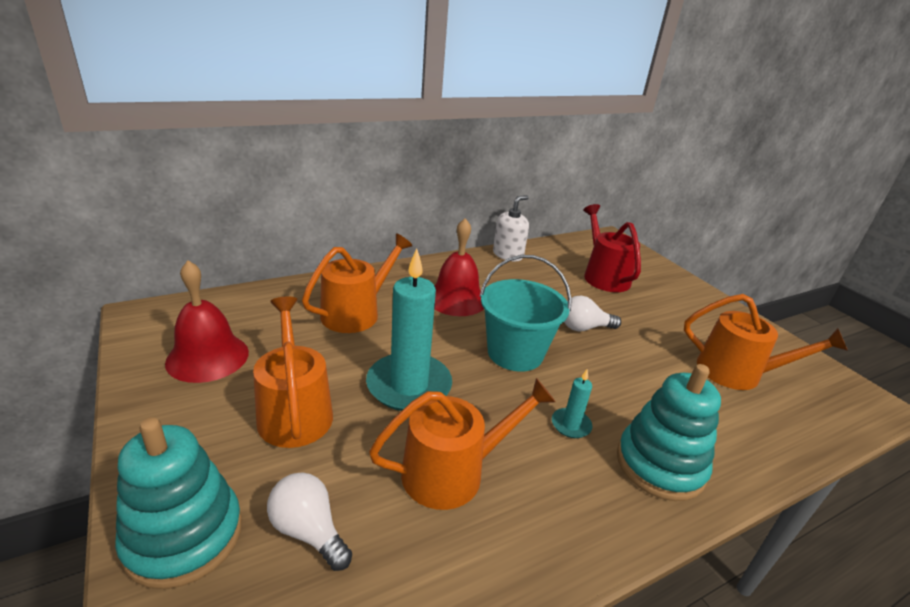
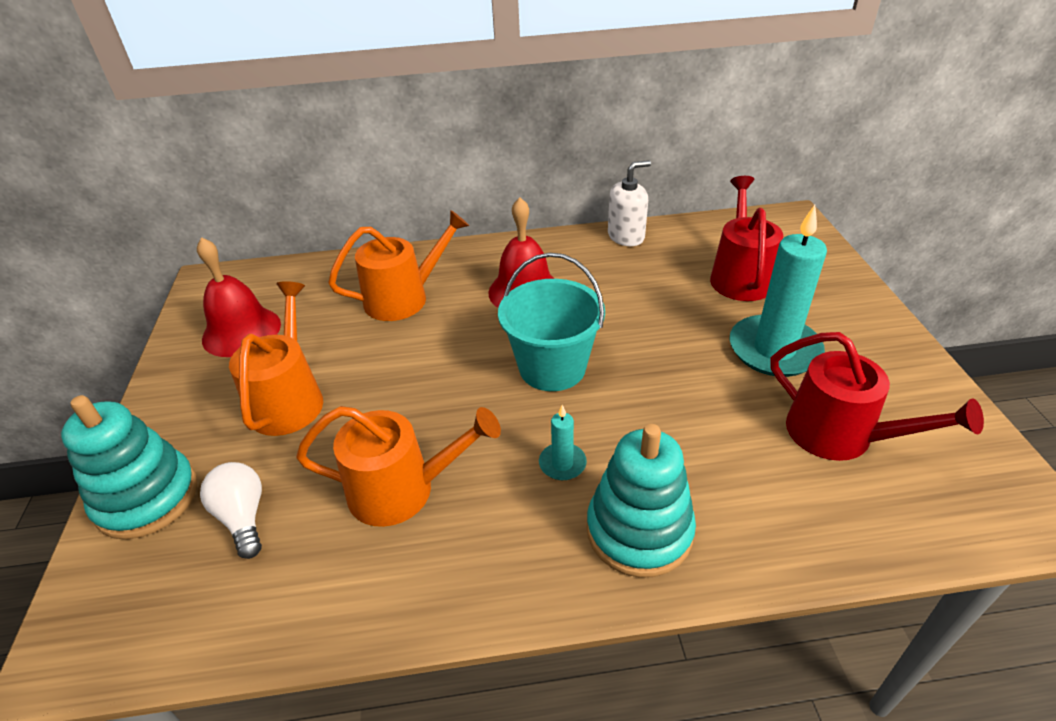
camera: 25 degrees right, 10 degrees up
turquoise candle [366,249,452,411] -> turquoise candle moved to [729,205,827,377]
white light bulb [564,296,621,331] -> none
orange watering can [684,294,848,390] -> red watering can [770,332,984,461]

